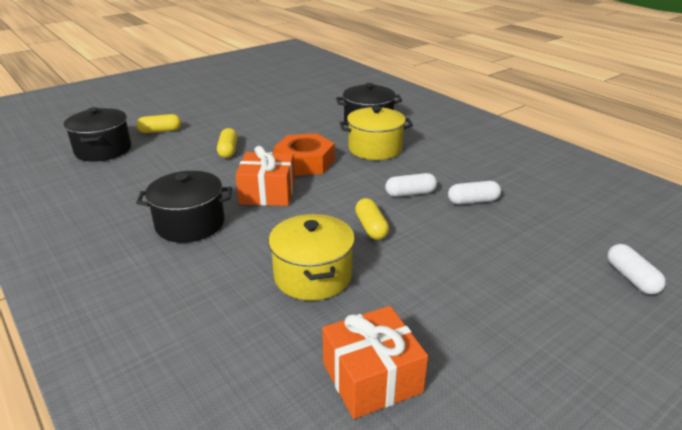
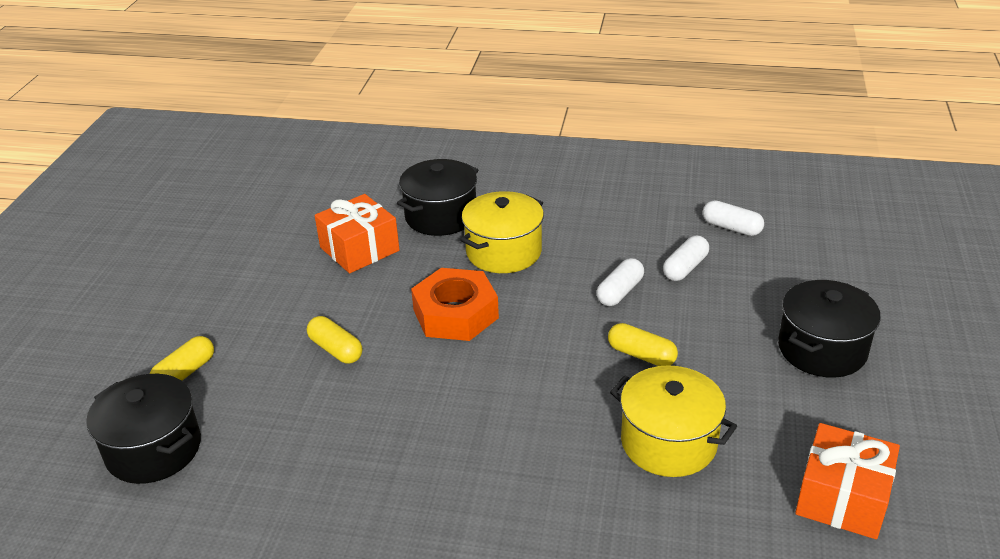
camera: 40 degrees left, 5 degrees up
black pot [136,171,232,243] -> black pot moved to [778,280,881,378]
orange gift [235,146,295,206] -> orange gift moved to [315,194,400,273]
white capsule [607,244,666,295] -> white capsule moved to [703,200,764,236]

